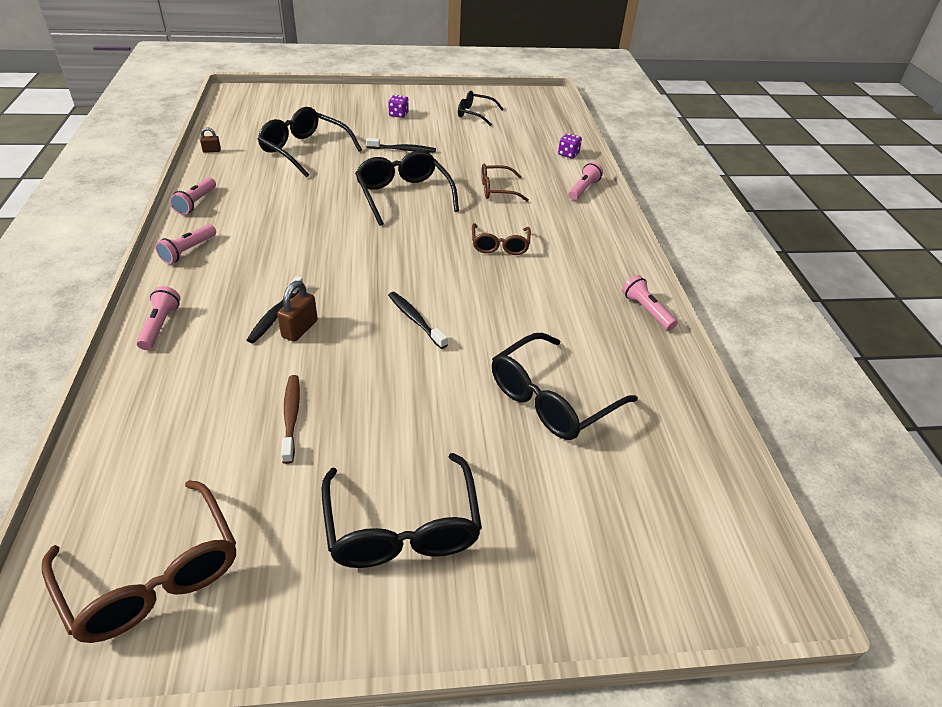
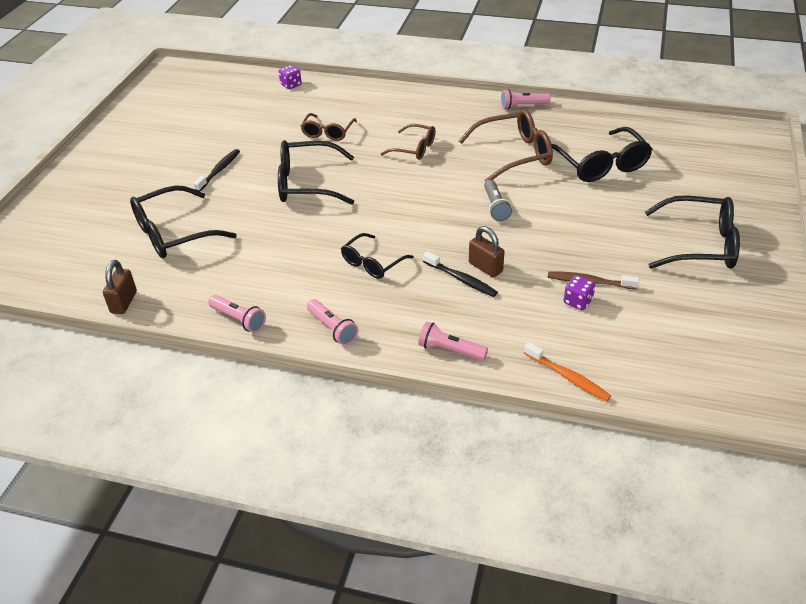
camera: 65 degrees left, 0 degrees up
brown glasses [42,480,236,643] -> brown glasses moved to [459,109,553,182]
brown padlock [200,128,221,153] -> brown padlock [103,260,137,314], size x1.71
purple dice [388,95,409,118] -> purple dice moved to [564,275,595,310]
black toothbrush [388,292,448,349] -> grey flashlight [484,180,512,221]
black glasses [458,91,504,126] -> black glasses moved to [341,233,414,279]
pink flashlight [568,162,603,200] -> none
none -> orange toothbrush [524,342,611,402]

